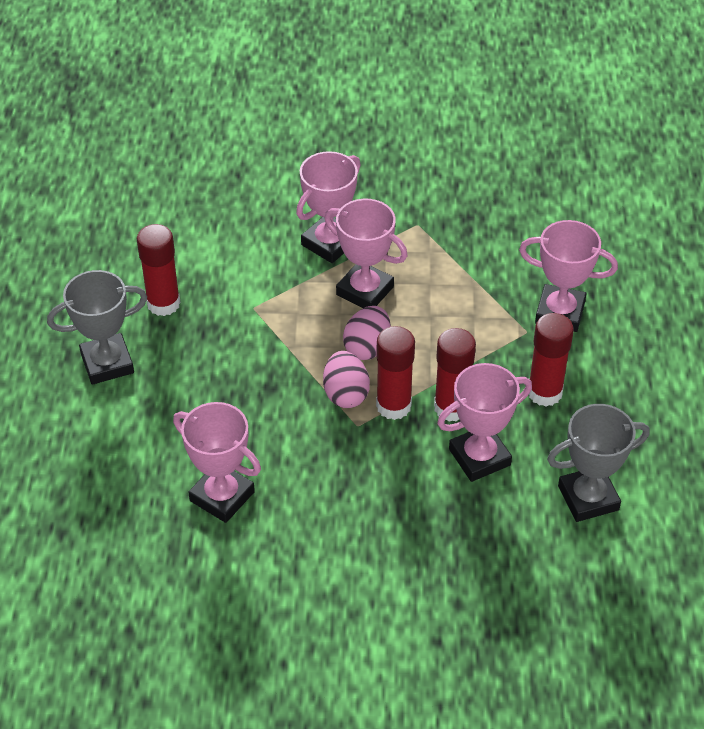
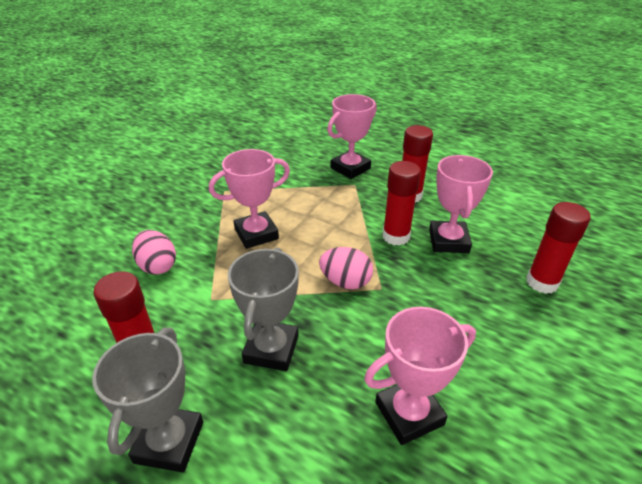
camera: 60 degrees left, 10 degrees down
pink trophy [296,151,360,263] -> none
pink egg [343,306,391,360] -> pink egg moved to [132,230,176,275]
red glue stick [376,326,415,420] -> red glue stick moved to [526,202,591,294]
grey trophy [547,404,650,522] -> grey trophy moved to [228,247,299,371]

